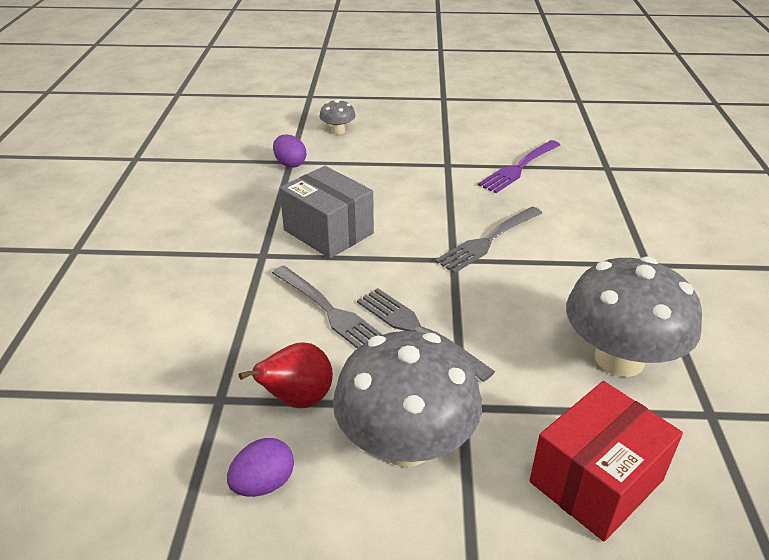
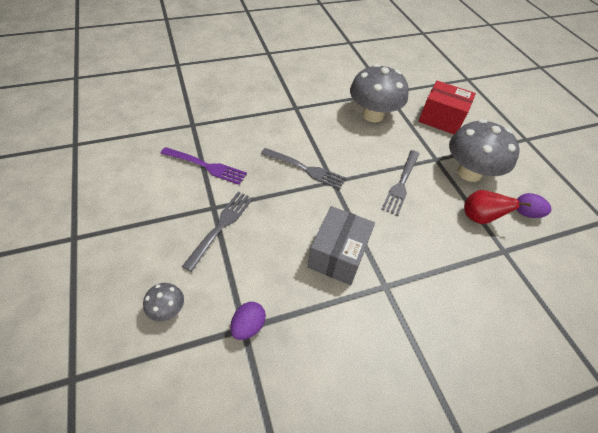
camera: 115 degrees left, 15 degrees up
grey fork [272,266,383,349] -> grey fork moved to [182,192,253,272]

